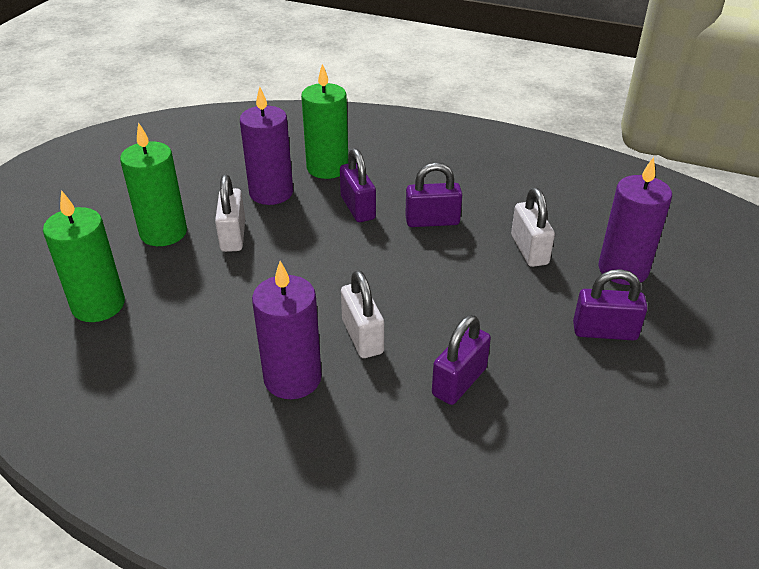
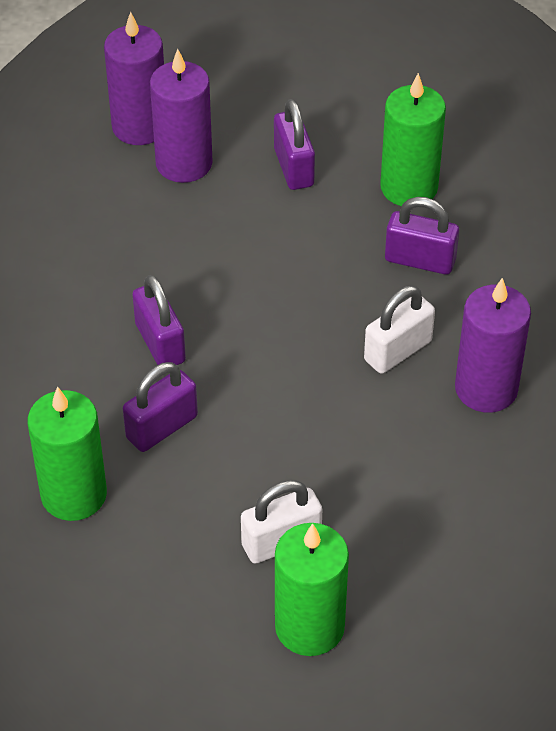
camera: 110 degrees left, 10 degrees up
green candle [43,190,125,322] -> green candle moved to [380,73,446,206]
purple candle [240,87,293,205] -> purple candle moved to [104,12,164,145]
white padlock [511,188,555,267] -> none

